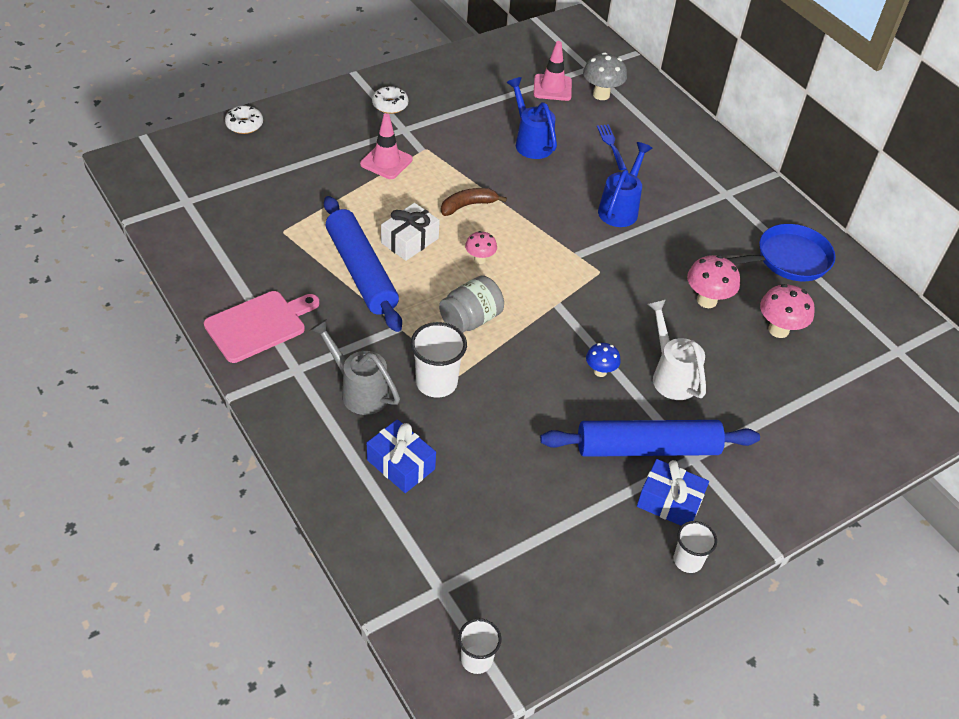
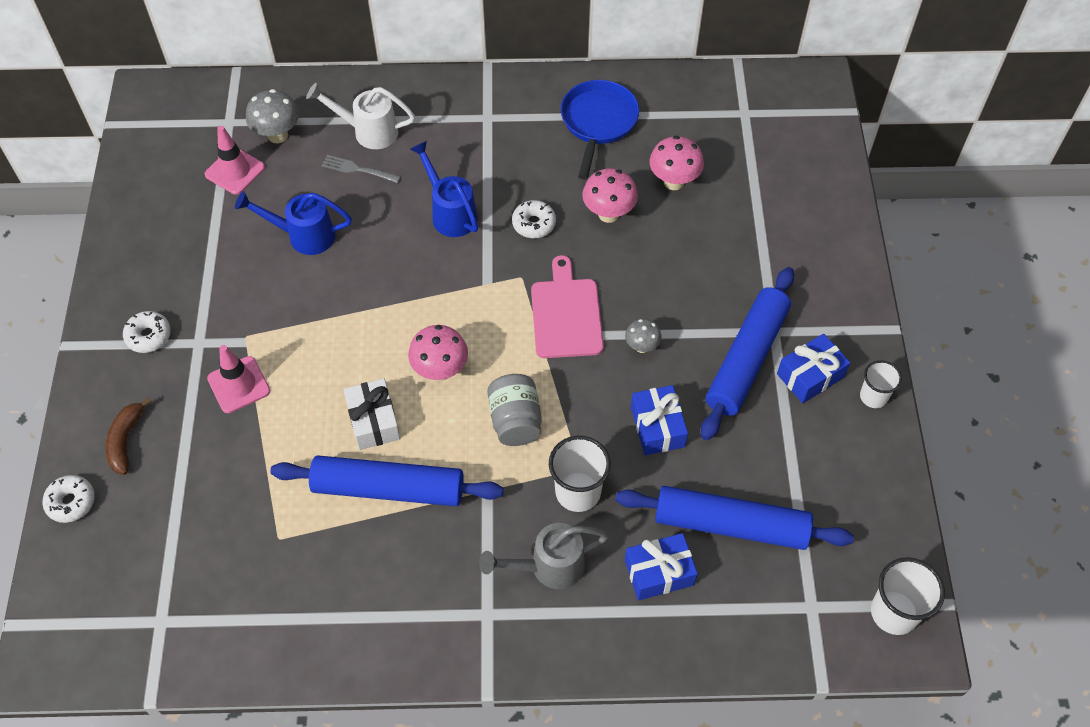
camera: 55 degrees left, 10 degrees up
pink cutting board [204,291,319,363] -> pink cutting board moved to [531,255,604,358]
brown banana [441,188,507,216] -> brown banana moved to [106,398,152,475]
white cup [458,618,502,674] -> white cup [871,557,945,635], size x1.55
pink mushroom [465,231,497,264] -> pink mushroom [408,325,468,381], size x1.61
blue mushroom [586,343,621,377] -> grey mushroom [625,319,662,353]
blue fork [597,124,627,170] -> grey fork [321,155,401,183]
white watering can [647,299,706,400] -> white watering can moved to [306,83,415,149]
none -> white donut [512,200,556,238]
none -> blue rolling pin [615,486,854,550]
none -> blue gift [631,385,688,455]

